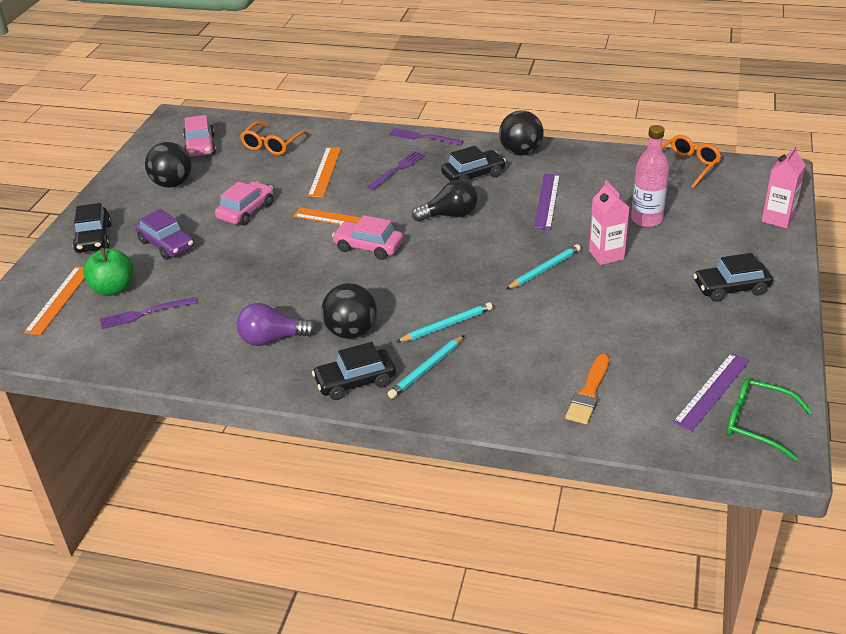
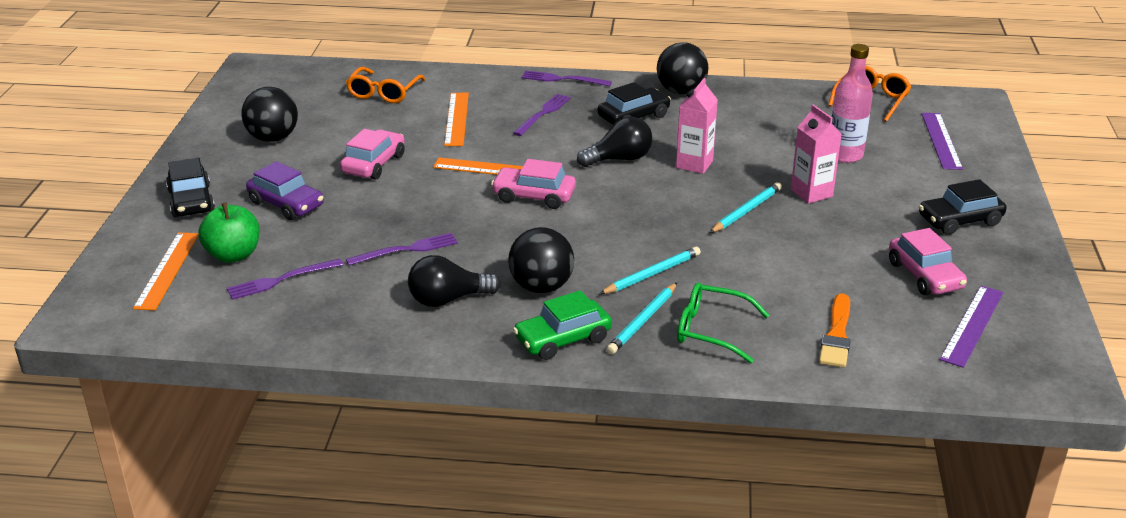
camera: 10 degrees left, 5 degrees down
pink car [183,115,216,157] -> pink car moved to [889,228,967,295]
purple light bulb [237,303,316,346] -> black light bulb [408,255,501,307]
black car [312,342,396,400] -> green car [513,290,612,360]
purple ruler [534,174,560,229] -> purple ruler moved to [921,113,963,170]
green glasses [727,378,812,461] -> green glasses moved to [677,282,769,363]
pink carton [762,145,806,228] -> pink carton moved to [676,78,718,174]
none -> purple fork [346,233,458,266]

